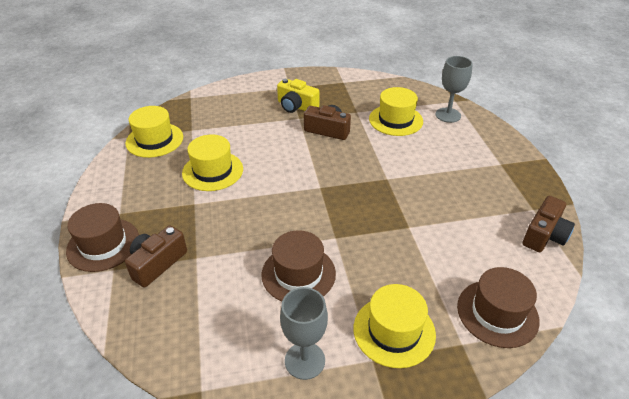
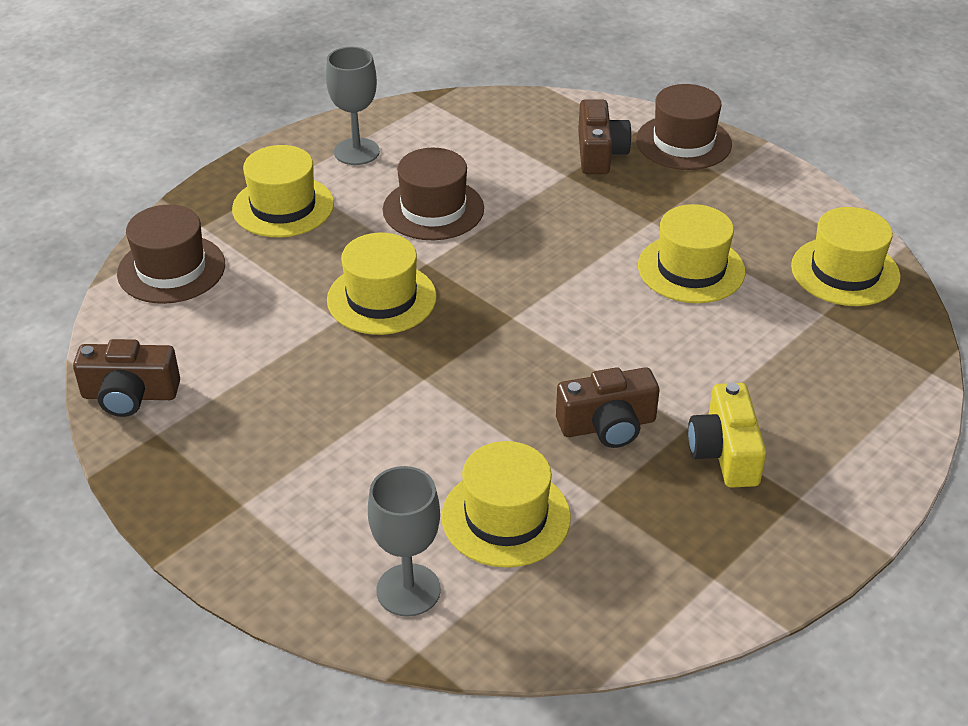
camera: 145 degrees right, 0 degrees up
yellow camera [277,79,320,113] -> yellow camera turned 90 degrees counterclockwise [688,382,766,488]
brown camera [523,196,575,252] -> brown camera turned 90 degrees counterclockwise [73,339,180,417]
none -> yellow hat [327,233,437,335]

